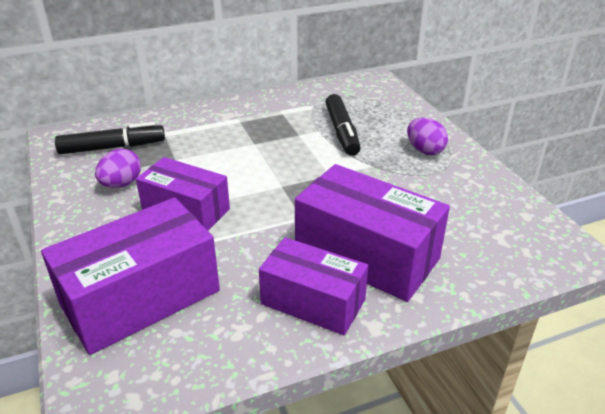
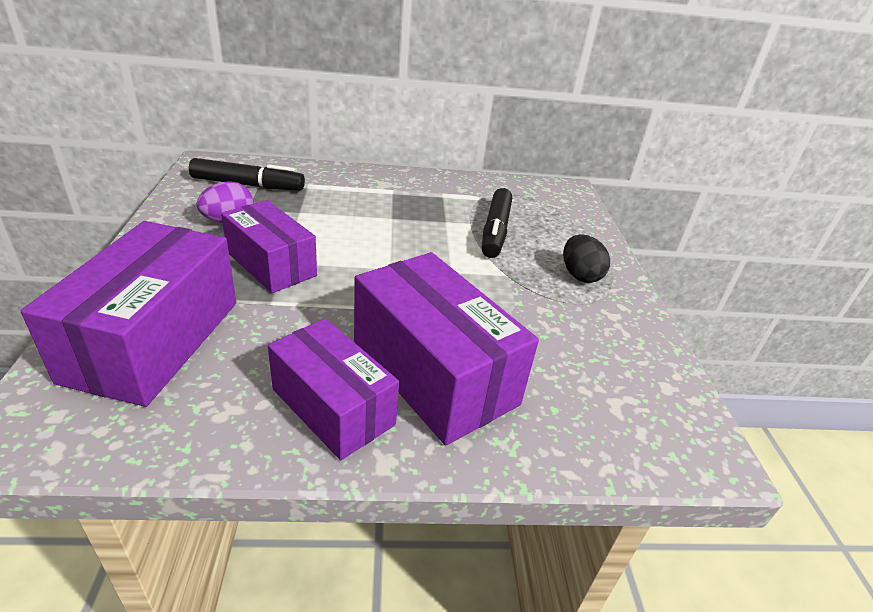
camera: 15 degrees right, 0 degrees up
purple box [41,197,220,355] -> purple box turned 60 degrees counterclockwise [21,221,236,407]
purple egg [407,118,448,155] -> black egg [563,234,610,283]

